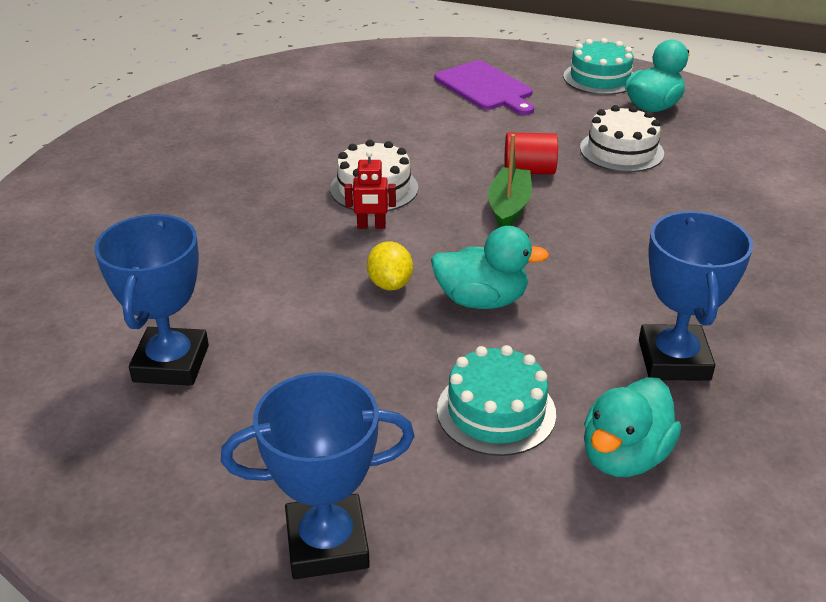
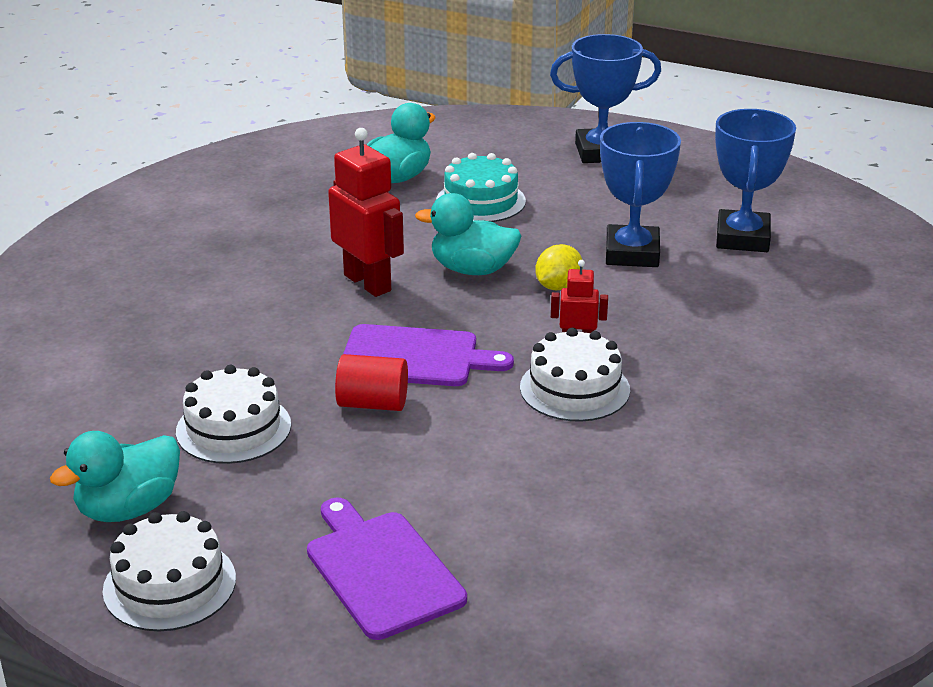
camera: 175 degrees left, 5 degrees down
yellow lemon [367,241,413,290] -> yellow lemon turned 45 degrees clockwise [535,244,583,290]
green boat [488,134,532,227] -> purple cutting board [343,324,514,386]
turquoise cake [563,38,634,95] -> white cake [103,511,236,631]
blue trophy [639,211,753,381] -> blue trophy moved to [600,122,681,267]
none -> red robot [328,128,404,297]

